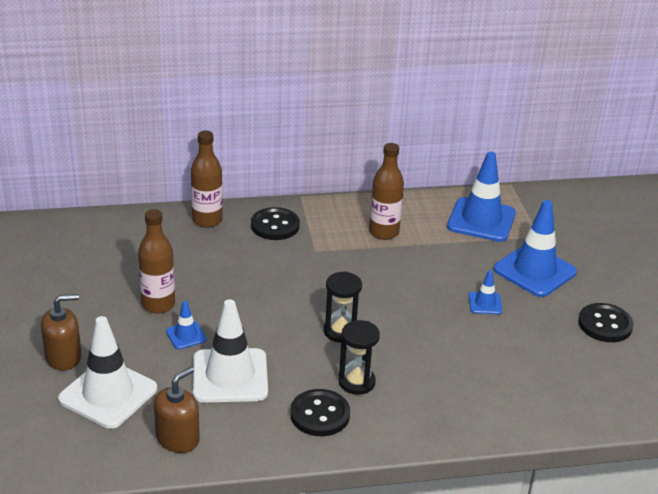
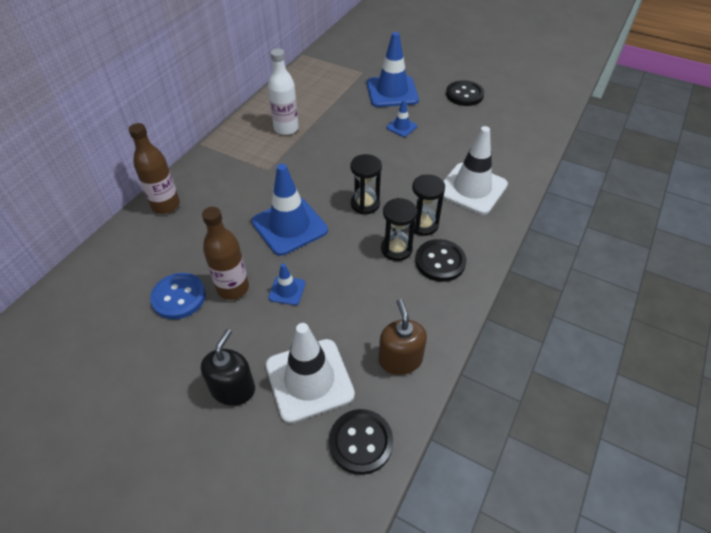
camera: 50 degrees left, 15 degrees up
brown soap dispenser [41,294,82,370] -> black soap dispenser [201,329,255,406]
white traffic cone [193,299,268,403] -> white traffic cone moved to [443,126,508,215]
black button [251,207,300,240] -> black button moved to [329,409,393,475]
brown bottle [369,143,404,240] -> white bottle [268,49,299,135]
blue traffic cone [447,152,516,242] -> blue traffic cone moved to [252,164,328,256]
none -> blue button [150,273,206,319]
none -> black hourglass [381,198,417,261]

